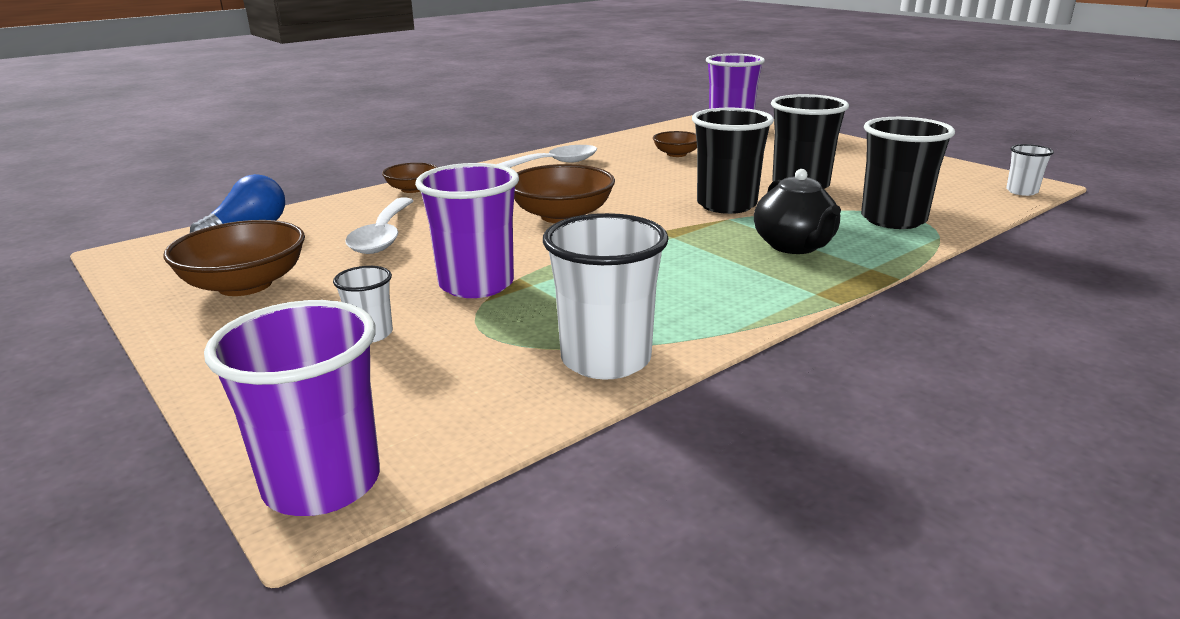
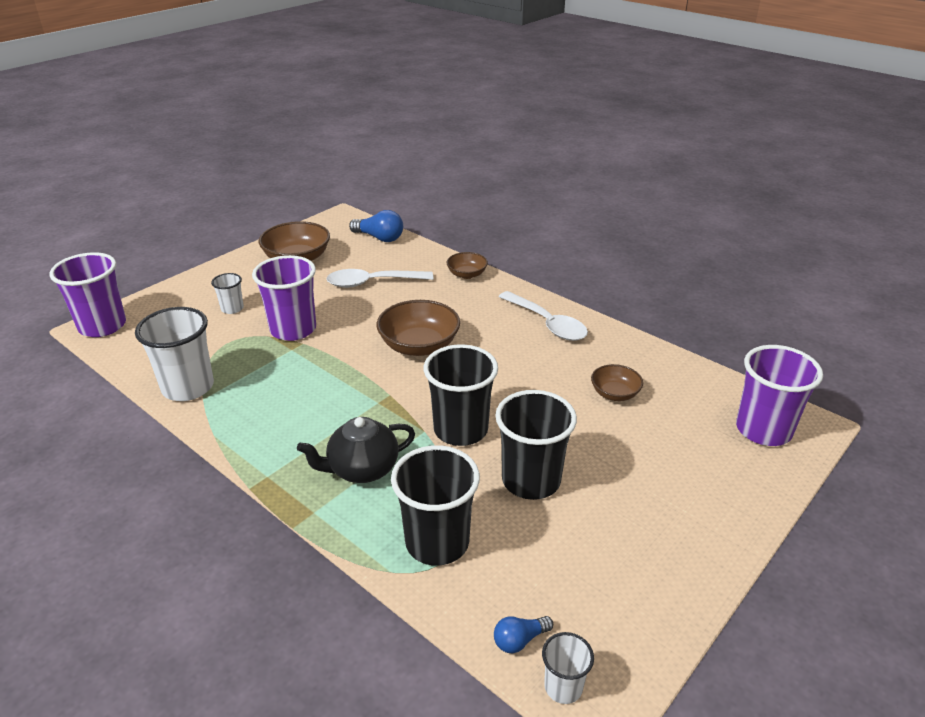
camera: 80 degrees right, 10 degrees up
none -> blue light bulb [494,616,553,653]

